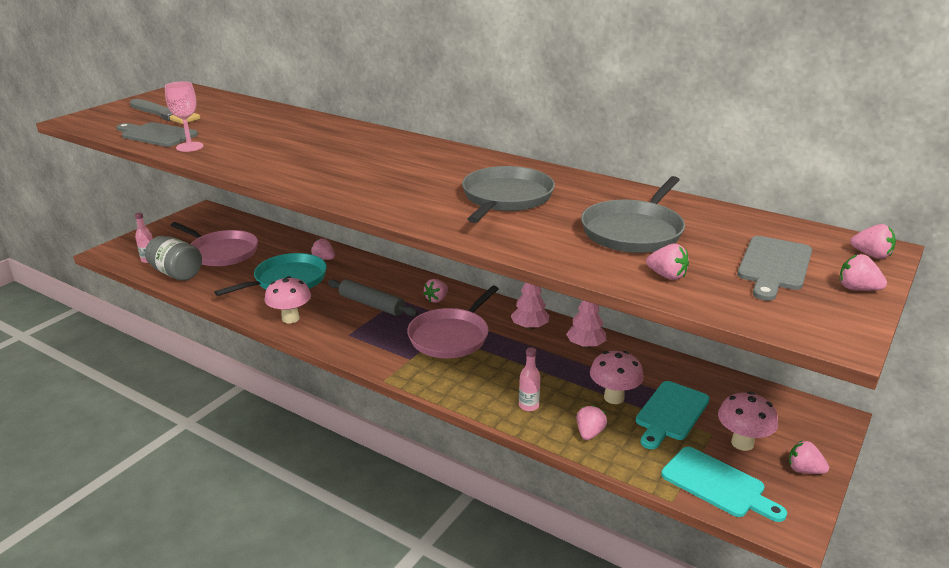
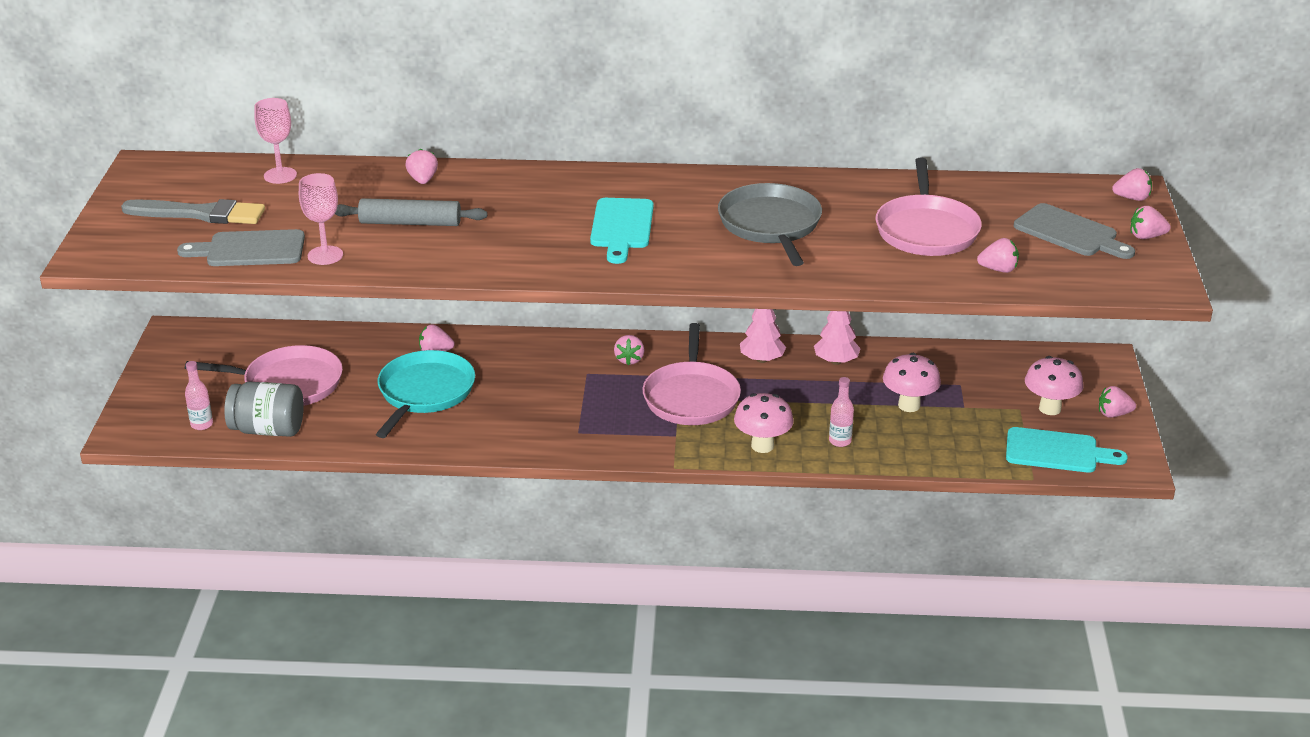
camera: 30 degrees left, 5 degrees up
pink mushroom [265,276,311,323] -> pink mushroom moved to [734,393,794,453]
grey rolling pin [328,279,418,316] -> grey rolling pin moved to [335,198,487,226]
pink strawberry [576,405,607,440] -> pink strawberry moved to [405,149,438,184]
grey pan [581,176,685,253] -> pink pan [875,158,982,256]
turquoise cutting board [636,381,710,449] -> turquoise cutting board moved to [590,198,654,264]
grey cutting board [737,236,812,301] -> grey cutting board turned 45 degrees counterclockwise [1014,203,1135,259]
none -> pink goblet [254,98,297,184]

